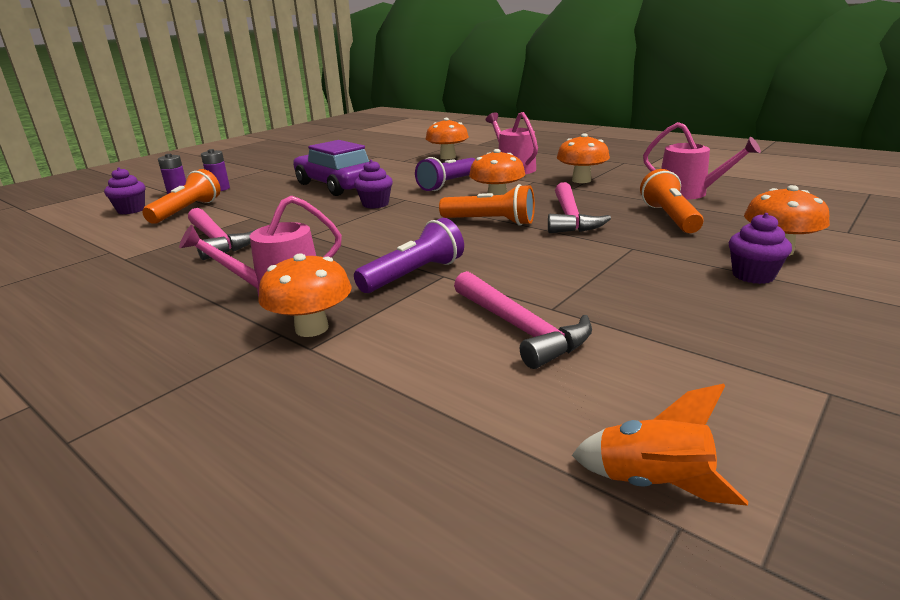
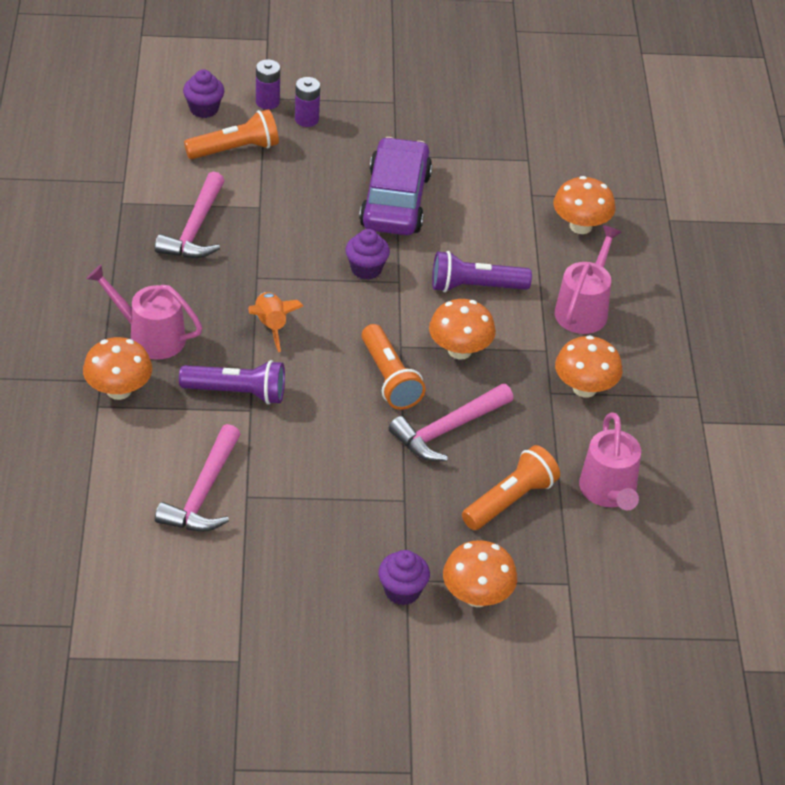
camera: 45 degrees right, 20 degrees up
orange rocket [572,383,748,506] -> orange rocket moved to [248,292,303,352]

